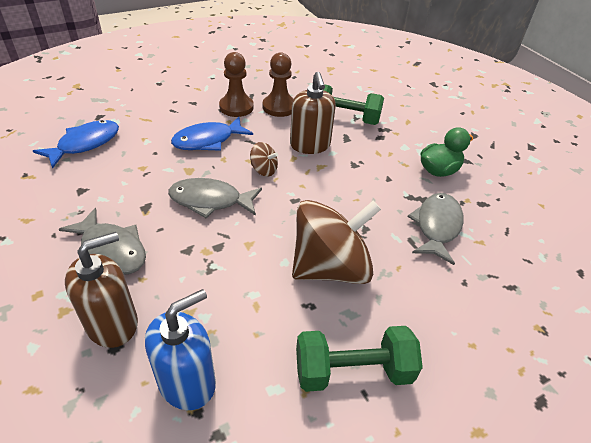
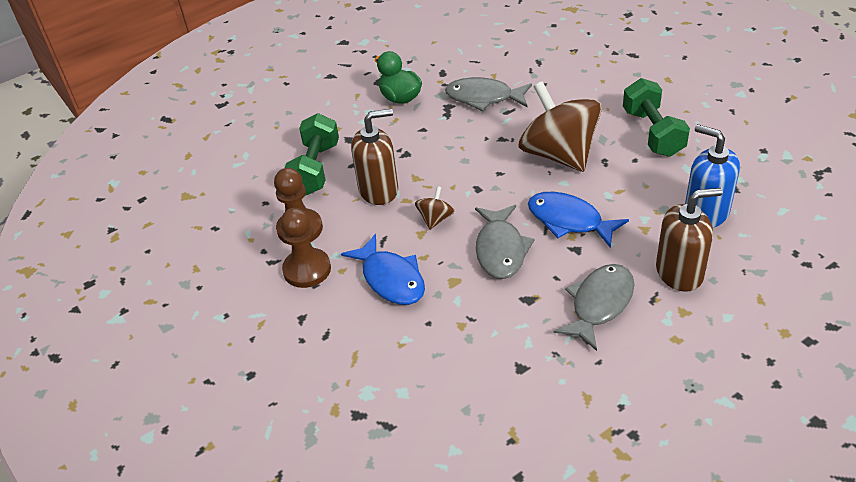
camera: 90 degrees left, 0 degrees up
blue fish [33,120,119,169] -> blue fish moved to [528,192,629,248]
brown soap dispenser [65,232,138,348] -> brown soap dispenser turned 120 degrees clockwise [656,188,723,292]

